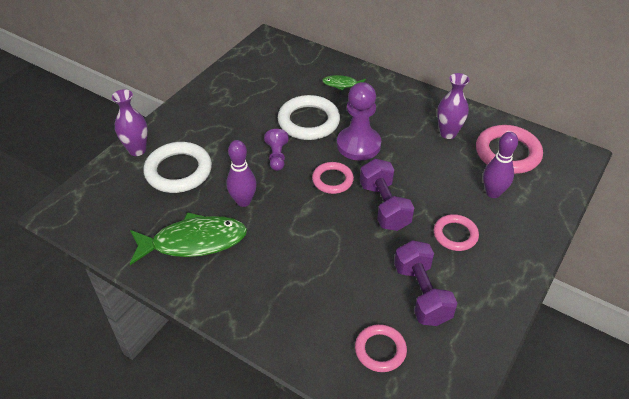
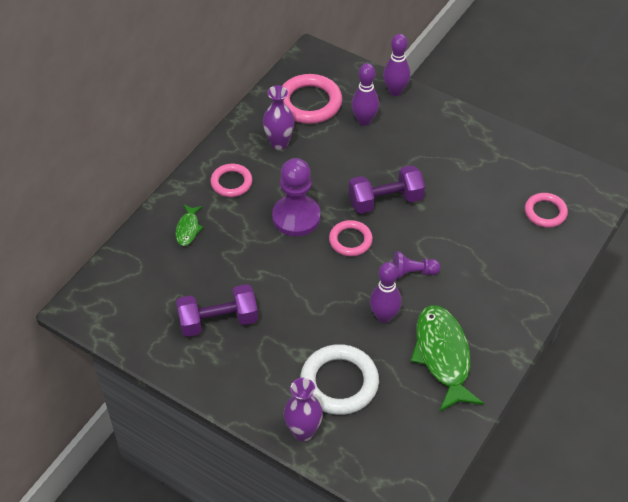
camera: 90 degrees left, 5 degrees up
purple pawn [264,129,289,171] -> purple pawn moved to [393,252,440,279]
white ring [278,95,340,140] -> none
purple dumbbell [394,240,457,326] -> purple dumbbell moved to [176,284,258,337]
pink ring [434,214,479,251] -> pink ring moved to [210,164,253,197]
none -> purple bowling pin [383,34,410,96]

